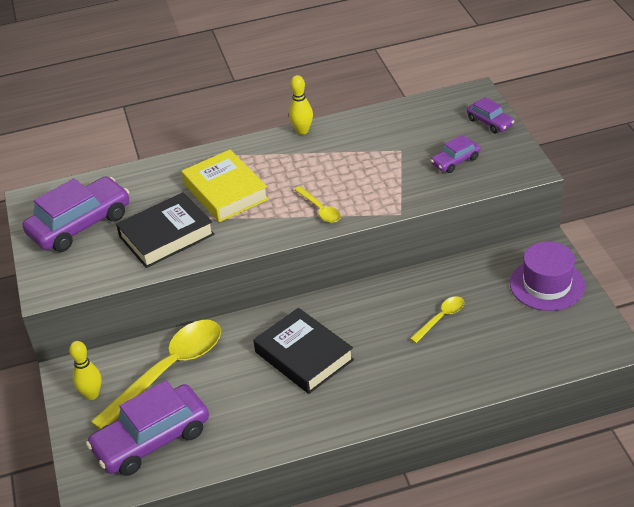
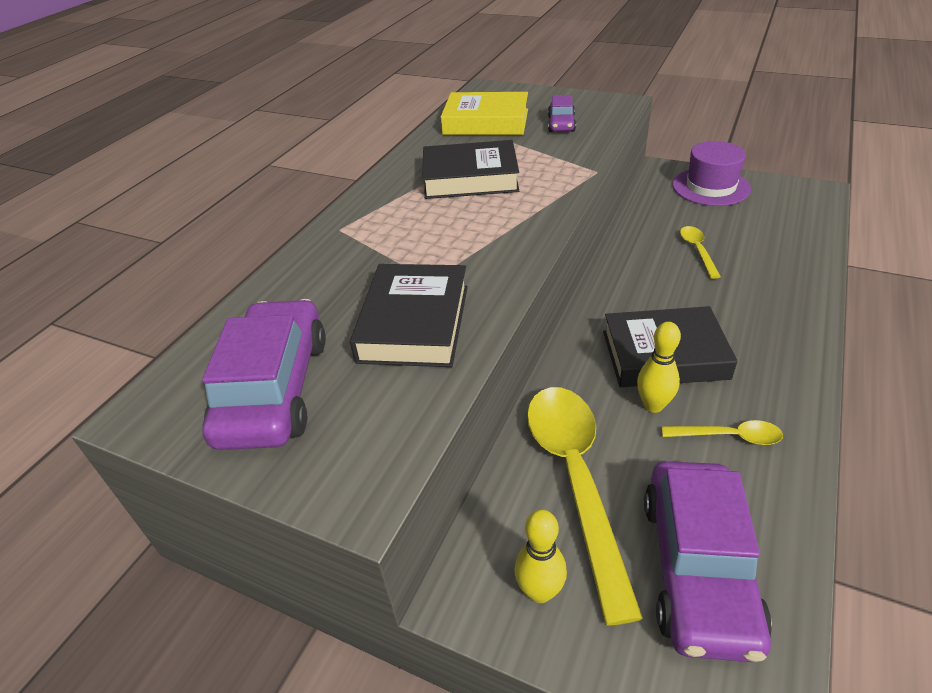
camera: 50 degrees left, 0 degrees up
yellow book [182,150,269,222] -> yellow book moved to [441,92,528,135]
yellow bowling pin [289,75,313,135] -> yellow bowling pin moved to [637,322,681,413]
yellow spoon [294,186,341,223] -> yellow spoon moved to [661,420,783,445]
purple car [467,97,514,133] -> none
none -> black book [422,140,519,199]

